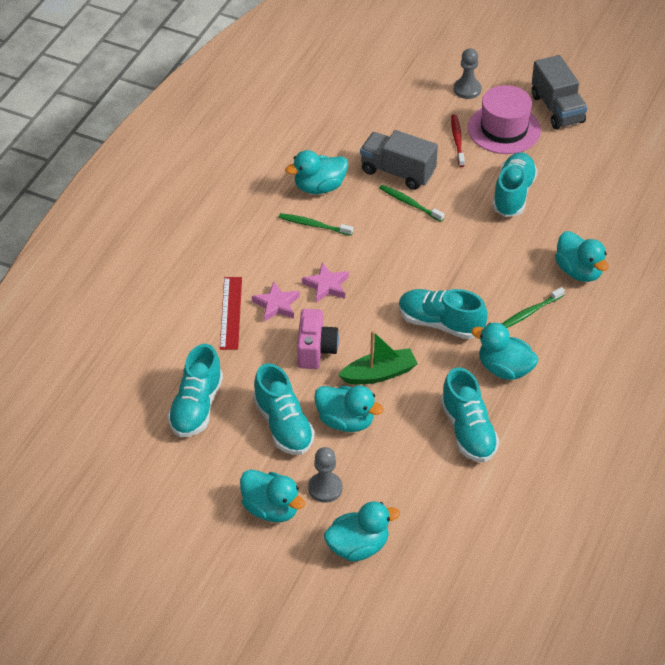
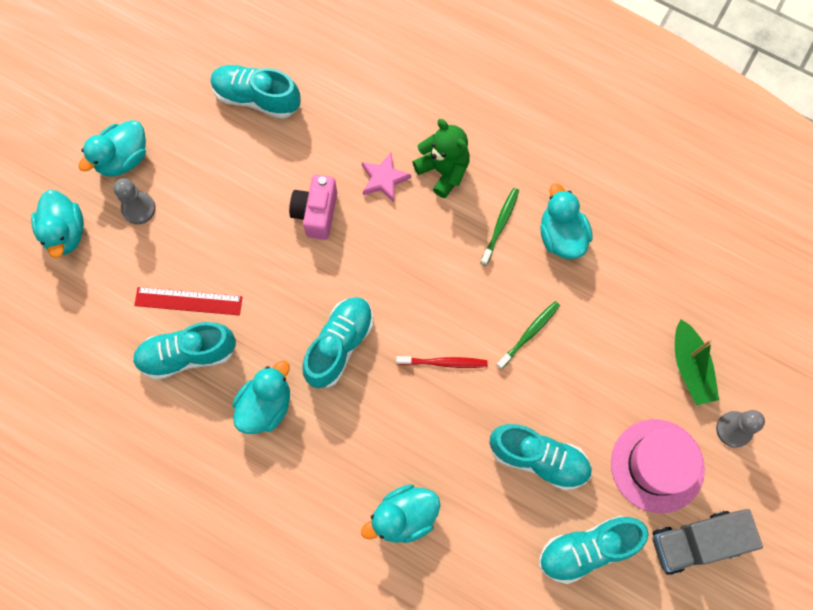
camera: 95 degrees right, 25 degrees up
red ruler [220,277,242,350] -> red ruler moved to [134,287,243,315]
turquoise shoe [253,363,315,455] -> turquoise shoe moved to [539,516,649,584]
pink camera [297,309,339,369] -> pink camera turned 90 degrees clockwise [289,175,337,240]
pink star [302,263,349,302] -> none
turquoise duck [314,386,384,432] -> none
green boat [338,331,418,384] -> green boat moved to [675,319,719,405]
grey truck [360,130,438,190] -> none
red toothbrush [451,114,465,167] -> red toothbrush moved to [396,356,488,368]
green toothbrush [502,287,565,328] -> none
none -> green teddy bear [412,119,470,198]

